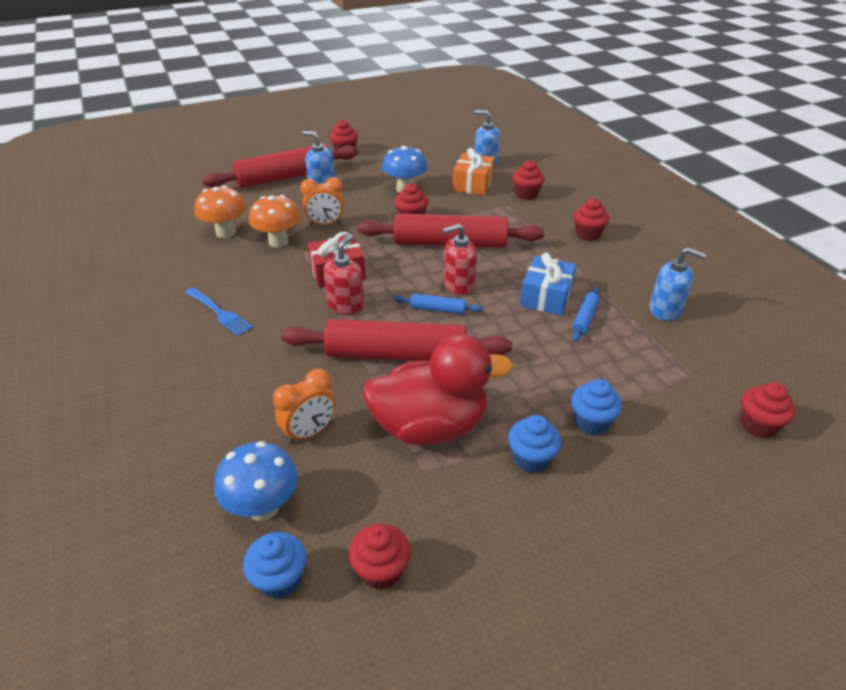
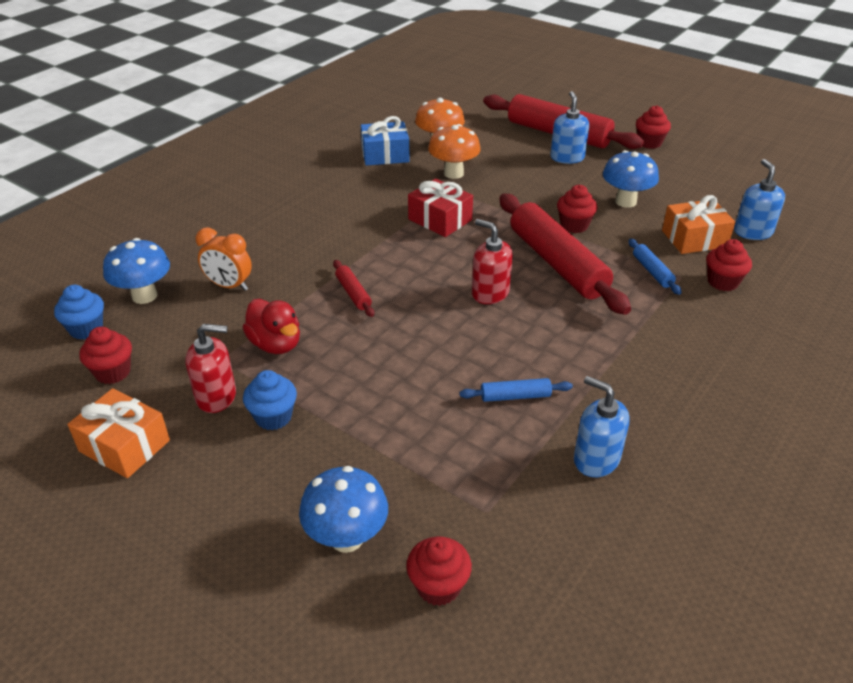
camera: 60 degrees right, 0 degrees up
blue fork [185,288,253,336] -> none
red rolling pin [281,319,512,361] -> red rolling pin [333,260,374,317], size x0.43
orange clock [300,177,344,226] -> none
red soap dispenser [323,235,365,315] -> red soap dispenser moved to [185,324,236,413]
red duck [362,335,513,446] -> red duck [243,299,300,354], size x0.59
blue rolling pin [394,294,483,314] -> blue rolling pin moved to [628,239,682,295]
blue gift [520,253,576,316] -> blue gift moved to [361,116,410,166]
blue cupcake [571,379,622,435] -> none
red cupcake [574,198,609,241] -> none
blue soap dispenser [650,247,707,321] -> blue soap dispenser turned 135 degrees clockwise [574,376,629,477]
none -> orange gift [67,388,170,478]
none -> blue mushroom [299,466,388,553]

